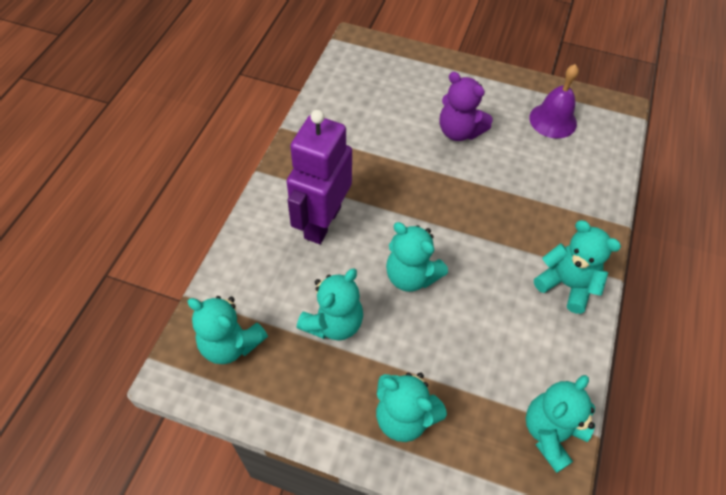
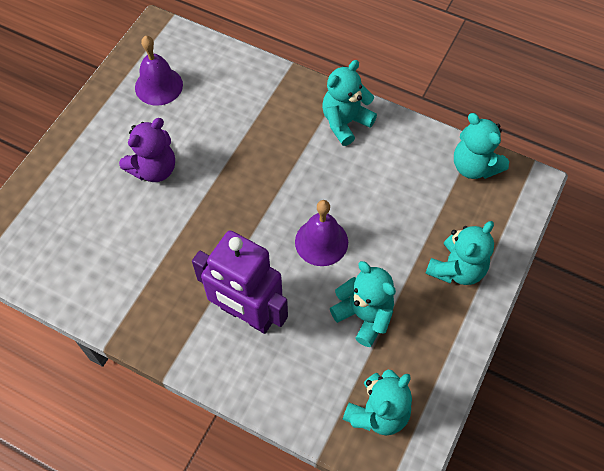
camera: 80 degrees left, 5 degrees up
turquoise teddy bear [386,222,448,292] -> purple bell [295,200,348,266]

